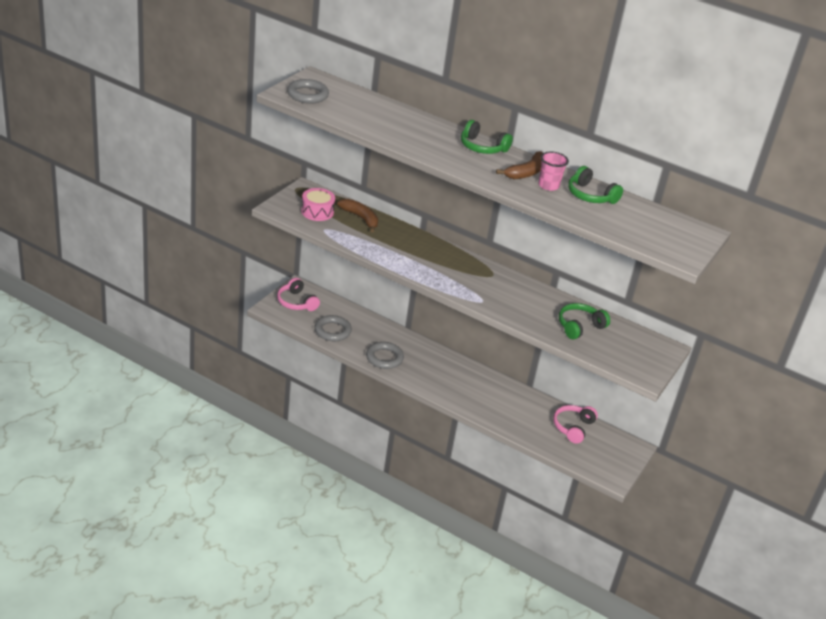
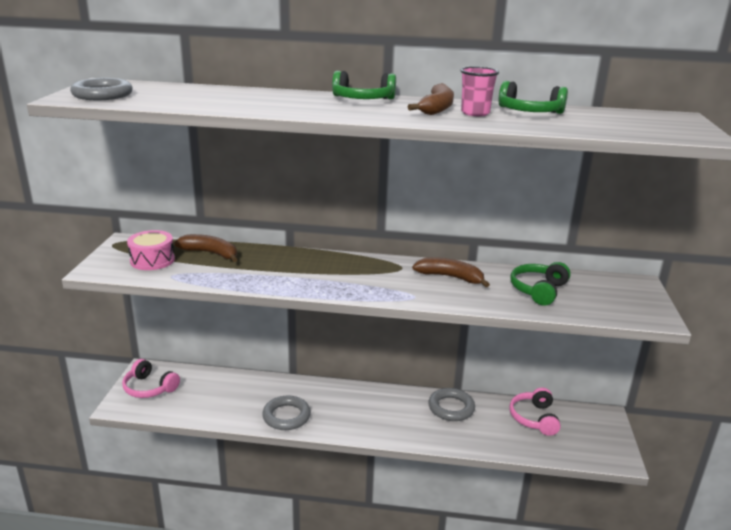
camera: 20 degrees left, 10 degrees down
grey ring [314,315,352,341] -> grey ring moved to [428,388,475,421]
none -> brown banana [412,257,490,287]

